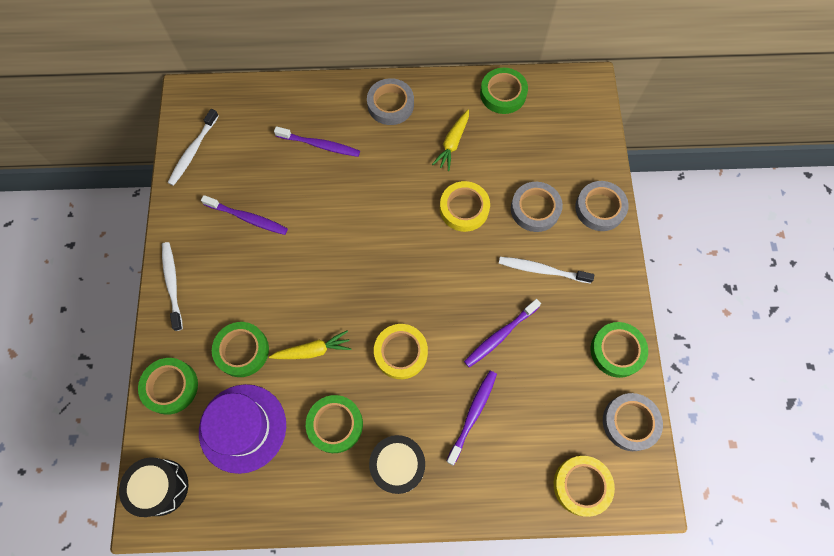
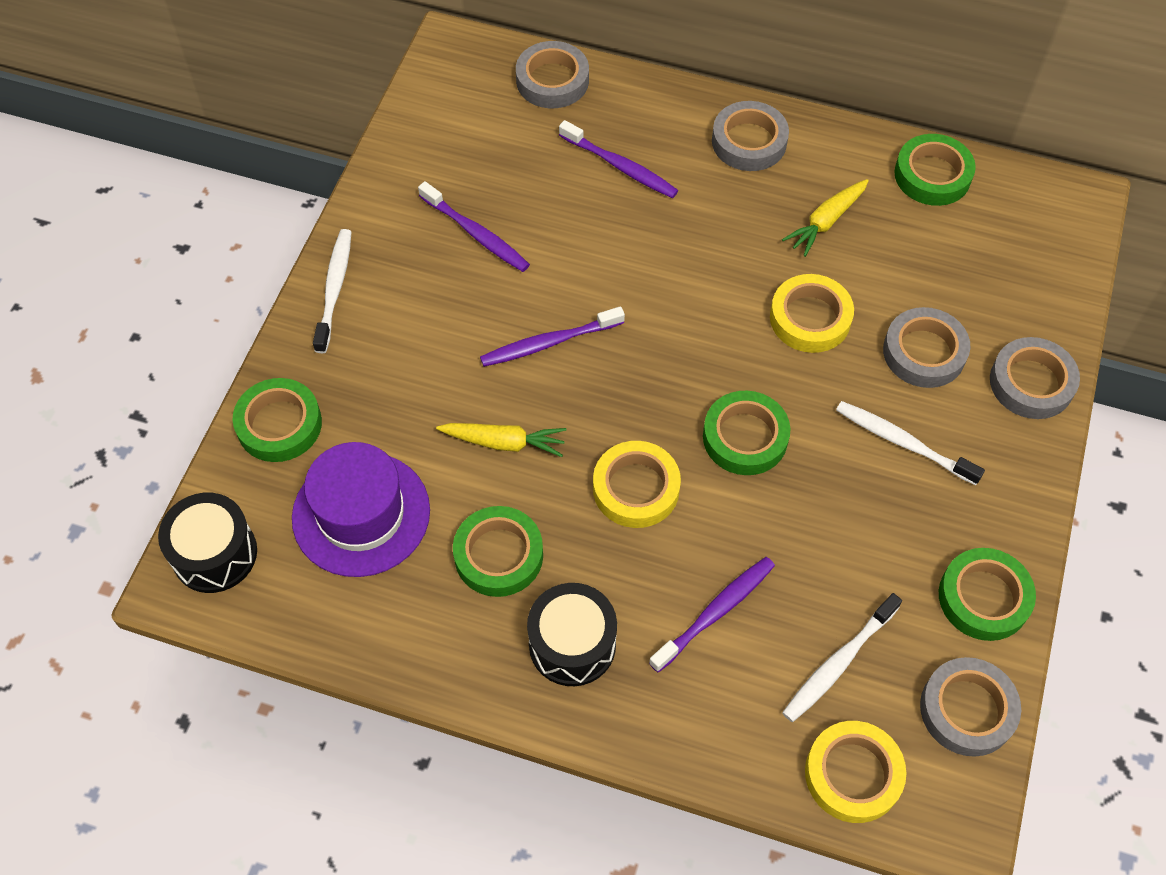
camera: 20 degrees right, 10 degrees down
white toothbrush [168,109,219,186] -> white toothbrush moved to [782,593,902,722]
green tape [212,322,269,377] -> green tape moved to [703,391,790,475]
purple toothbrush [464,299,541,368] -> purple toothbrush moved to [480,306,625,367]
none -> grey tape [516,41,589,108]

